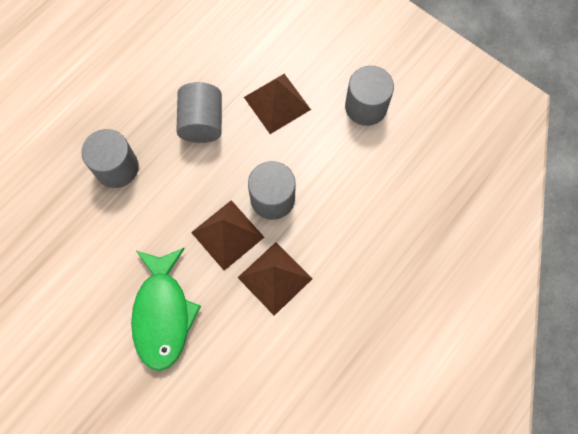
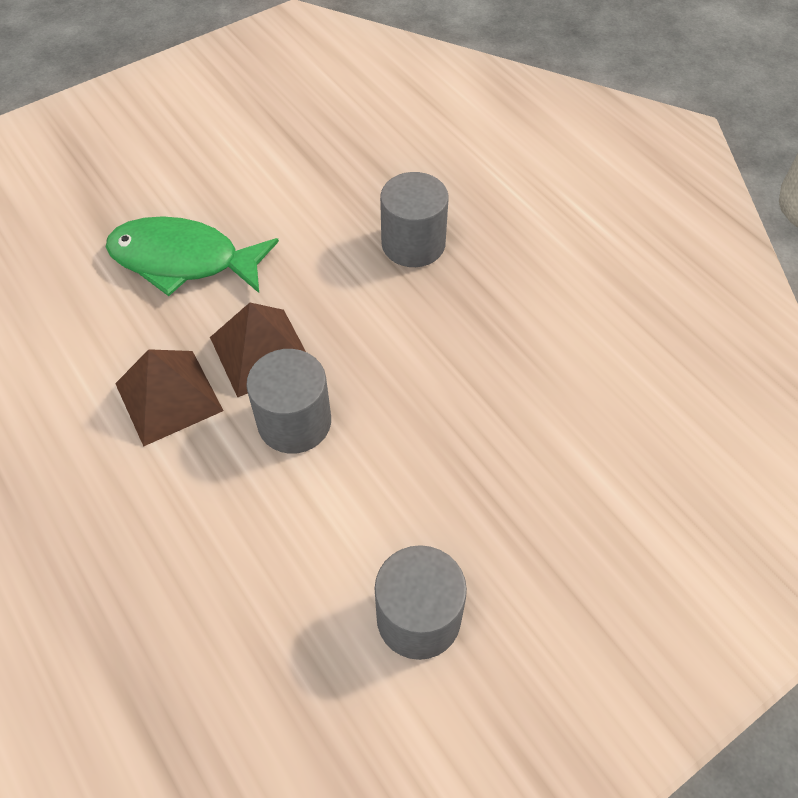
camera: 105 degrees right, 15 degrees down
grey cylinder [176,82,222,143] -> none
brown pyramid [244,74,311,134] -> none

